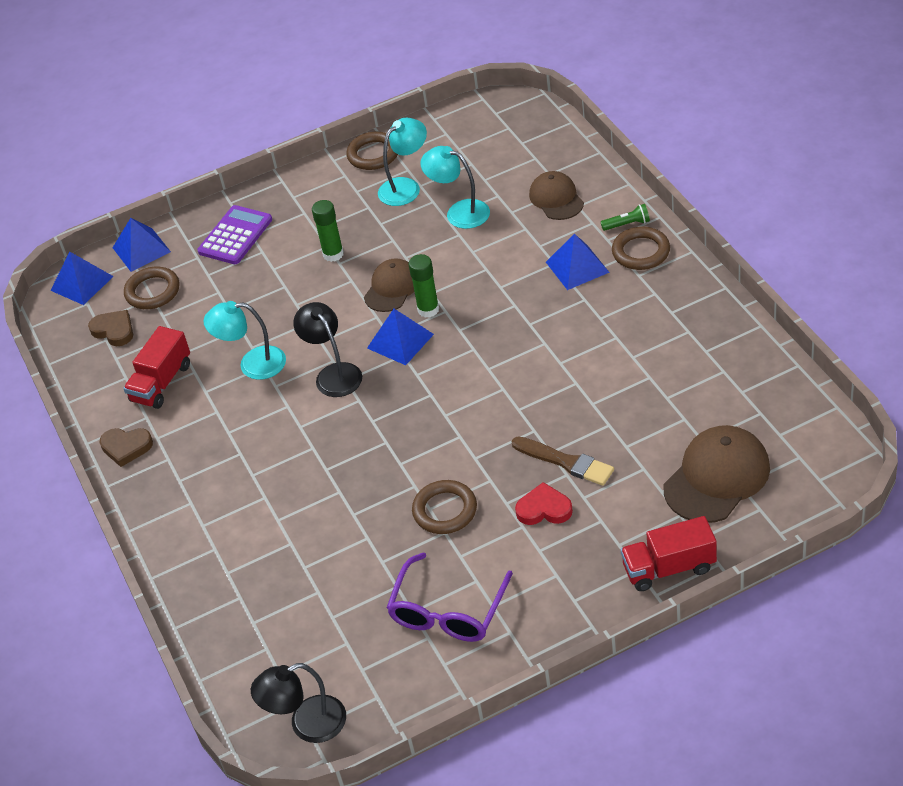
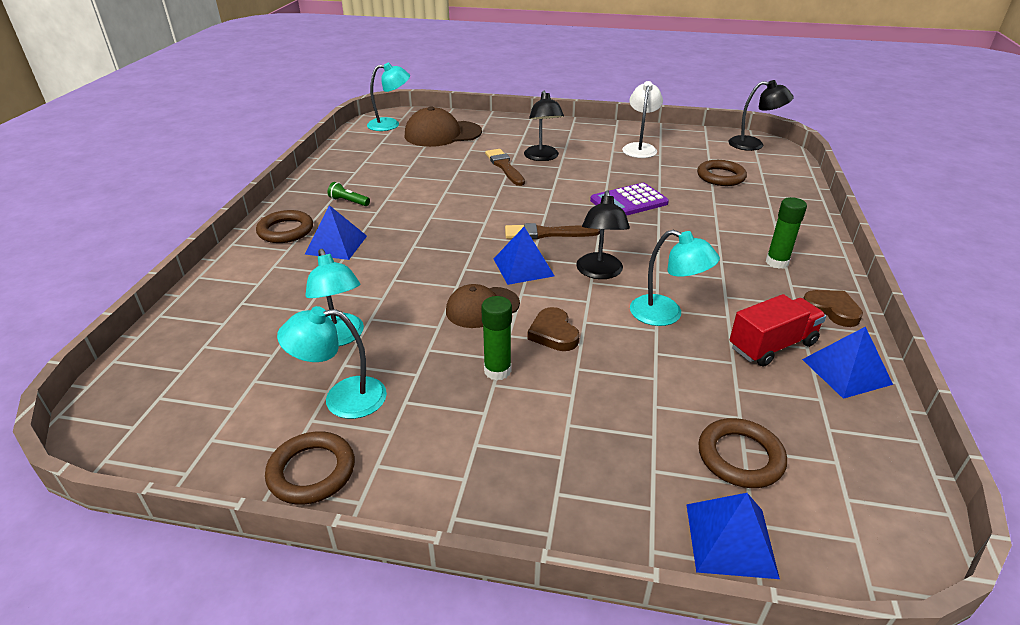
camera: 150 degrees left, 10 degrees down
blue pyramid [50,252,114,305] -> blue pyramid moved to [802,326,893,399]
brown heart [88,310,133,346] -> brown heart moved to [527,307,580,351]
purple calculator [197,205,272,264] -> purple calculator moved to [590,183,669,216]
purple glasses [386,553,513,642] -> white lamp [622,81,663,158]
green glue stick [409,254,439,318] -> green glue stick moved to [766,197,807,269]
brown ring [412,480,477,534] -> brown ring moved to [697,160,747,186]
red heart [515,482,573,525] -> black lamp [524,91,564,161]
brown cap [529,171,584,220] -> none
green flashlight [601,204,650,231] -> green flashlight moved to [328,182,370,206]
red truck [621,516,717,591] -> none
none -> turquoise lamp [367,62,410,131]
none -> brown brush [505,223,600,239]

